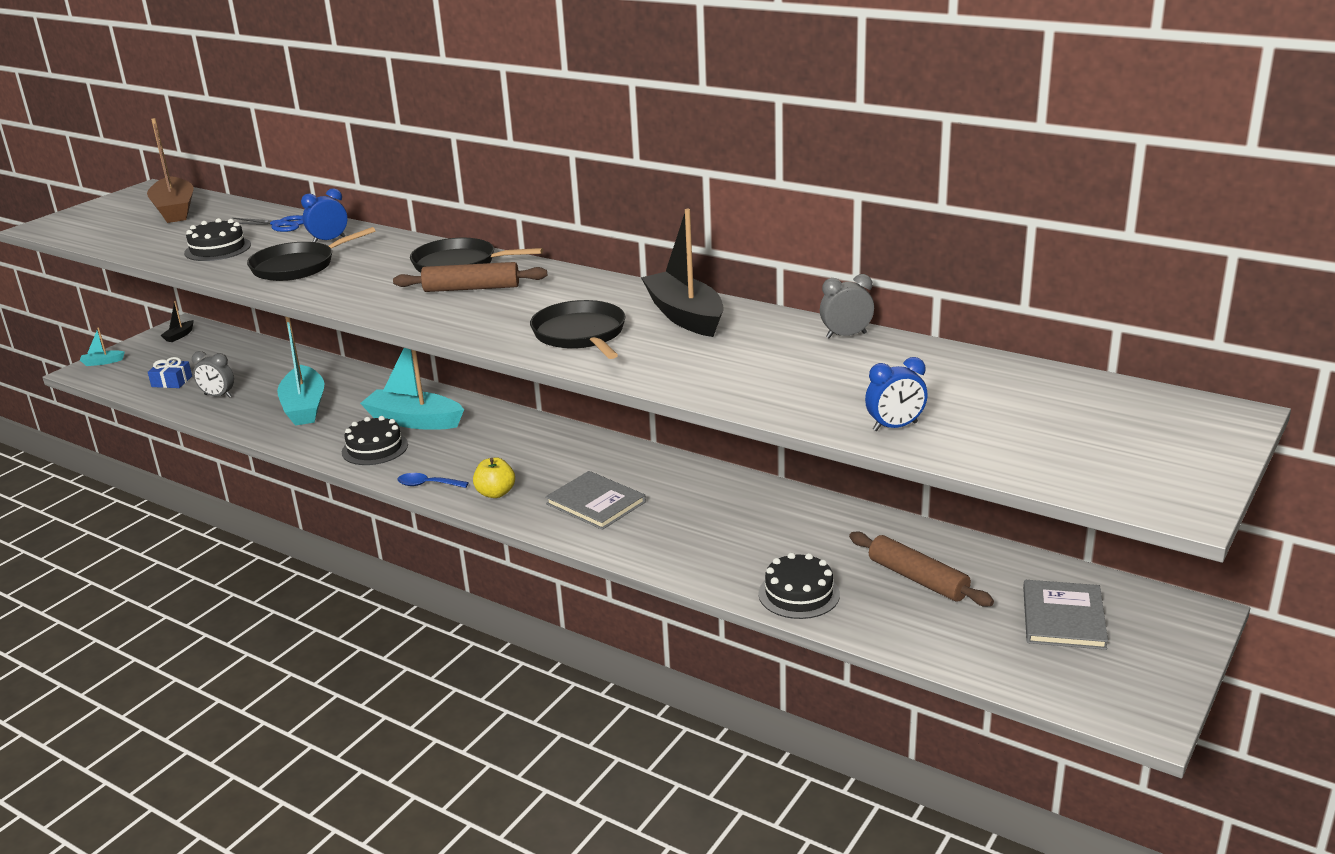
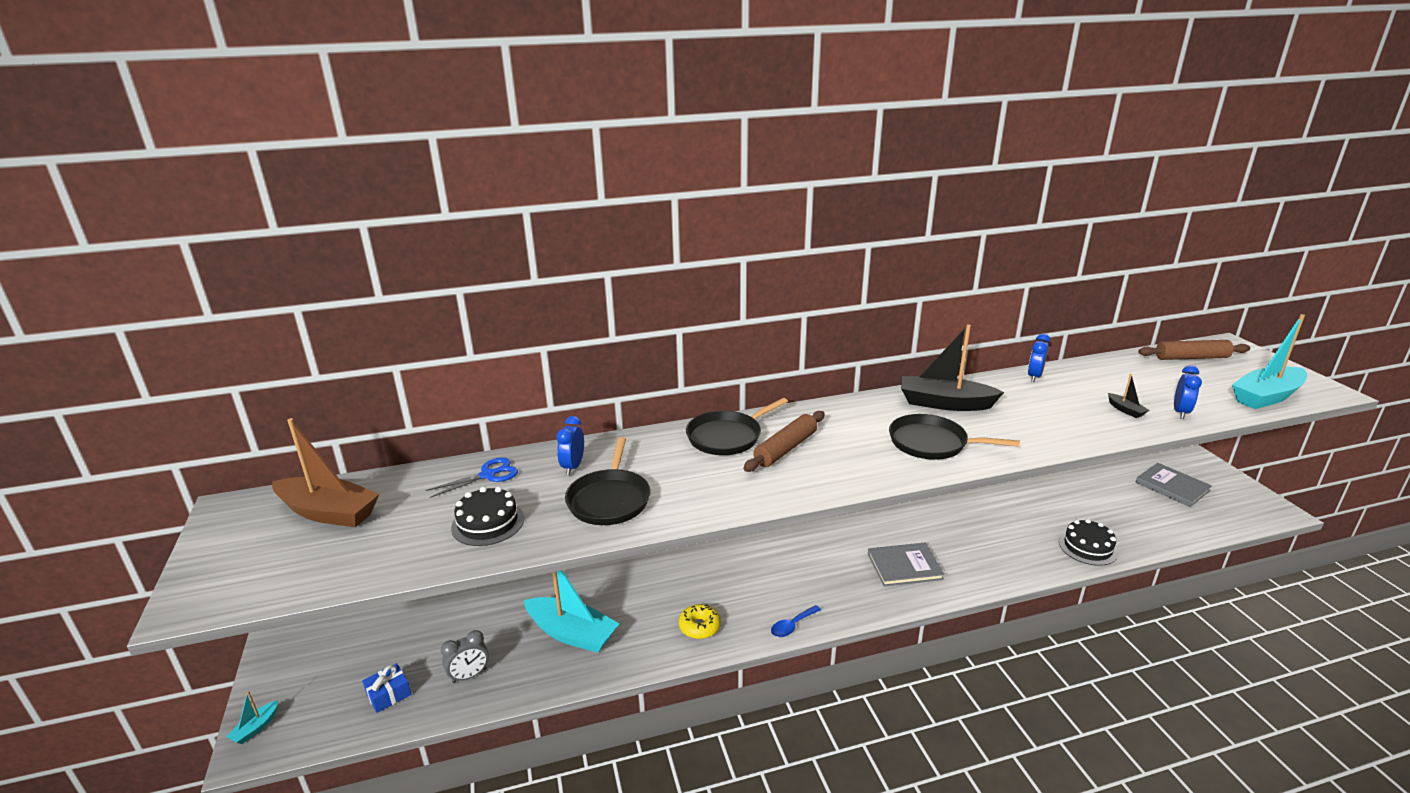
camera: 50 degrees left, 0 degrees up
black boat [160,301,194,342] -> black boat moved to [1108,374,1149,418]
black cake [342,416,408,465] -> yellow donut [679,604,721,639]
turquoise boat [360,348,464,430] -> turquoise boat moved to [1232,314,1307,409]
yellow apple [473,457,515,498] -> none
grey clock [820,274,874,338] -> blue clock [1028,334,1051,382]
brown rolling pin [849,531,994,607] -> brown rolling pin moved to [1138,340,1250,360]

